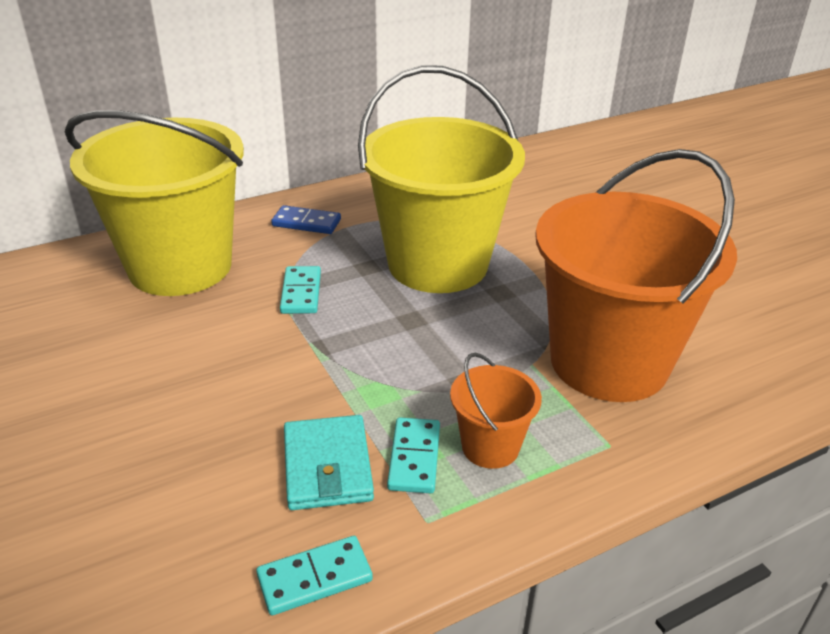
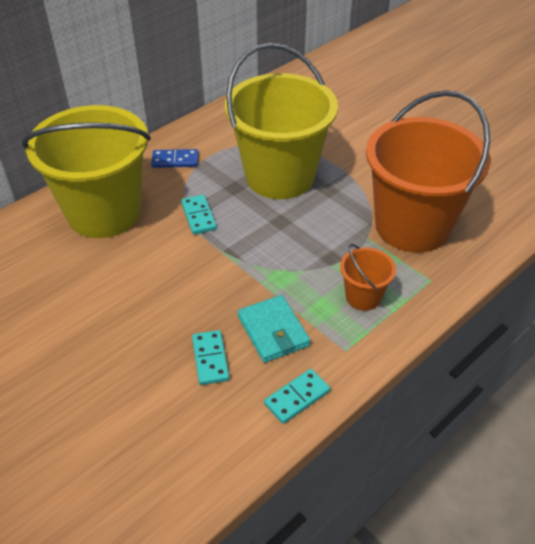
camera: 15 degrees left, 10 degrees up
turquoise domino [387,417,440,493] -> turquoise domino moved to [192,330,229,385]

